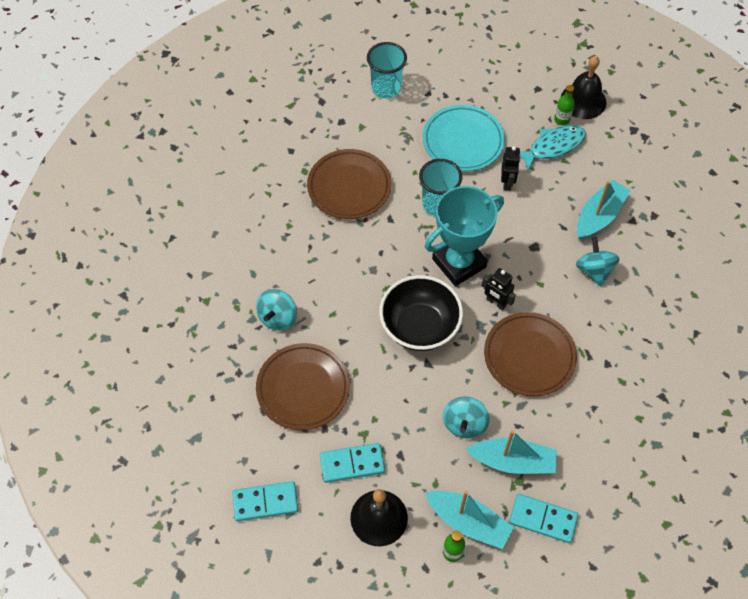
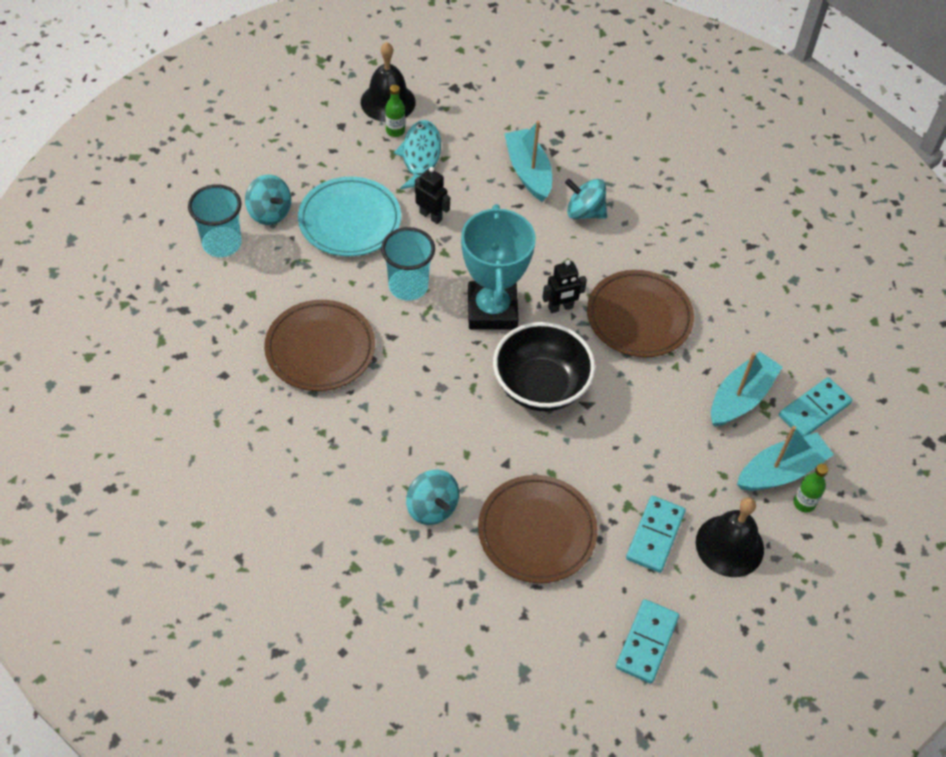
camera: 60 degrees left, 5 degrees down
turquoise spinning top [443,396,489,439] -> turquoise spinning top moved to [245,174,291,225]

